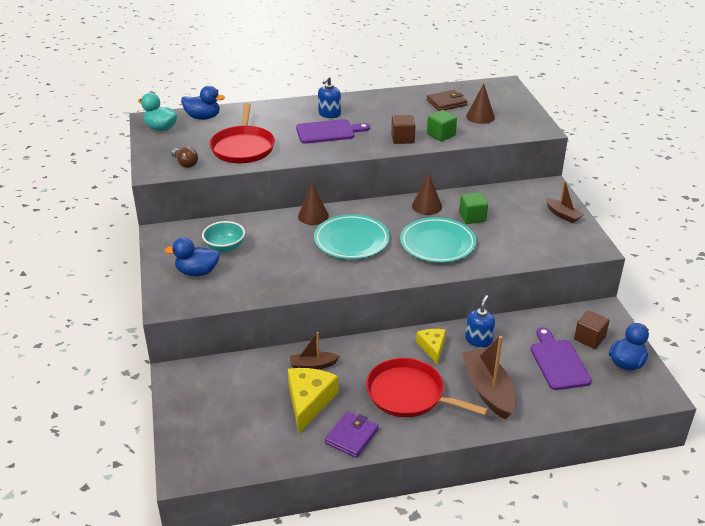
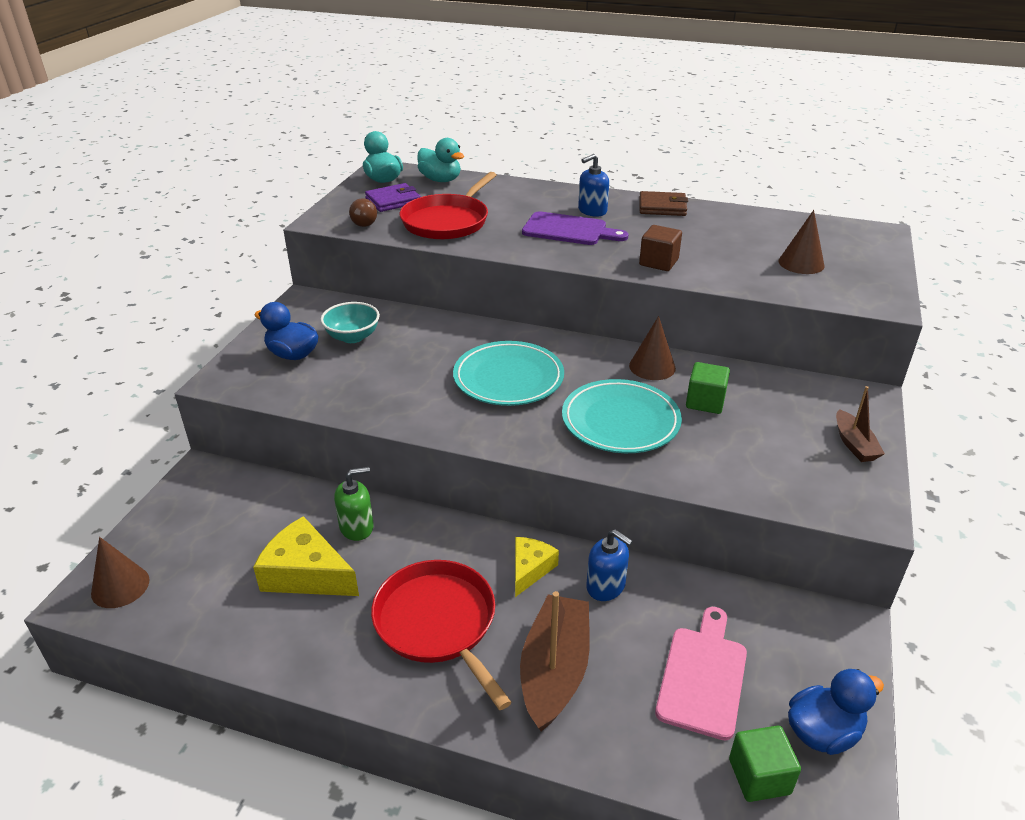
camera: 30 degrees right, 0 degrees up
blue duck [181,86,225,120] -> turquoise duck [417,138,464,182]
yellow cheese [288,368,338,433] -> yellow cheese turned 105 degrees counterclockwise [253,516,359,596]
brown boat [290,332,340,369] -> green soap dispenser [334,467,374,541]
brown cone [298,183,329,225] -> brown cone moved to [91,537,150,608]
purple wallet [325,411,379,458] -> purple wallet moved to [365,183,421,212]
brown wallet [427,90,467,111] -> brown wallet moved to [639,191,688,216]
green cube [427,110,457,142] -> green cube moved to [729,725,801,802]
blue soap dispenser [465,295,495,347] -> blue soap dispenser turned 75 degrees clockwise [586,529,633,601]
purple cutting board [531,327,592,390] -> pink cutting board [655,607,747,741]
brown cube [574,310,610,349] -> none

